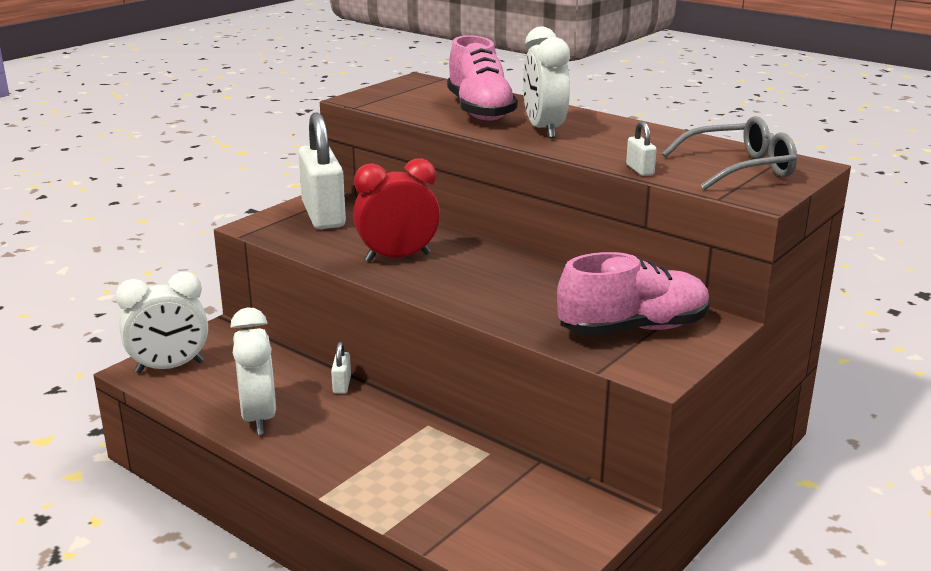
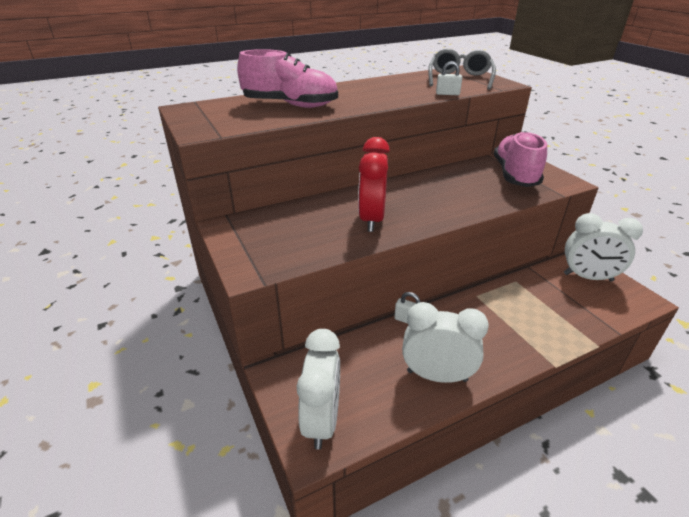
camera: 65 degrees left, 10 degrees up
white padlock [298,113,346,229] -> none
white clock [523,26,570,138] -> white clock moved to [564,213,643,282]

